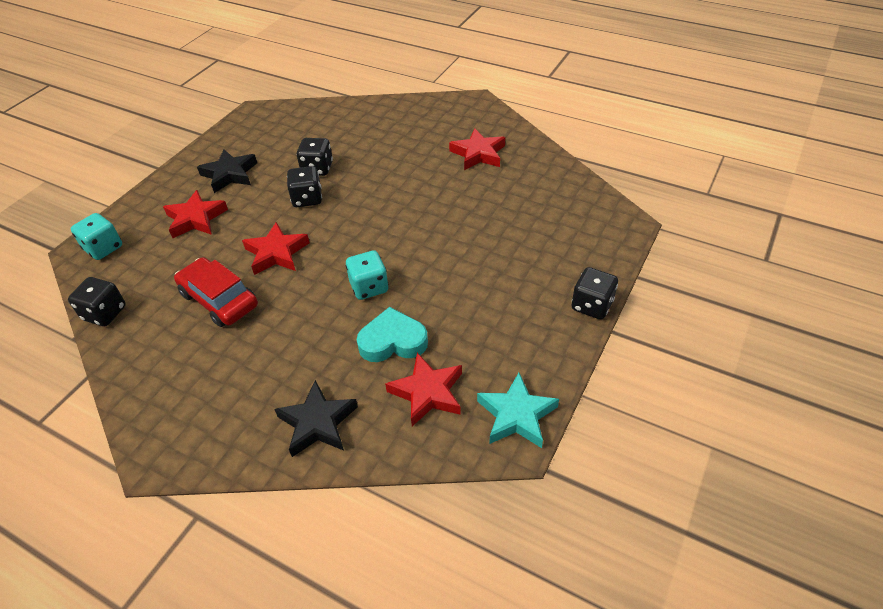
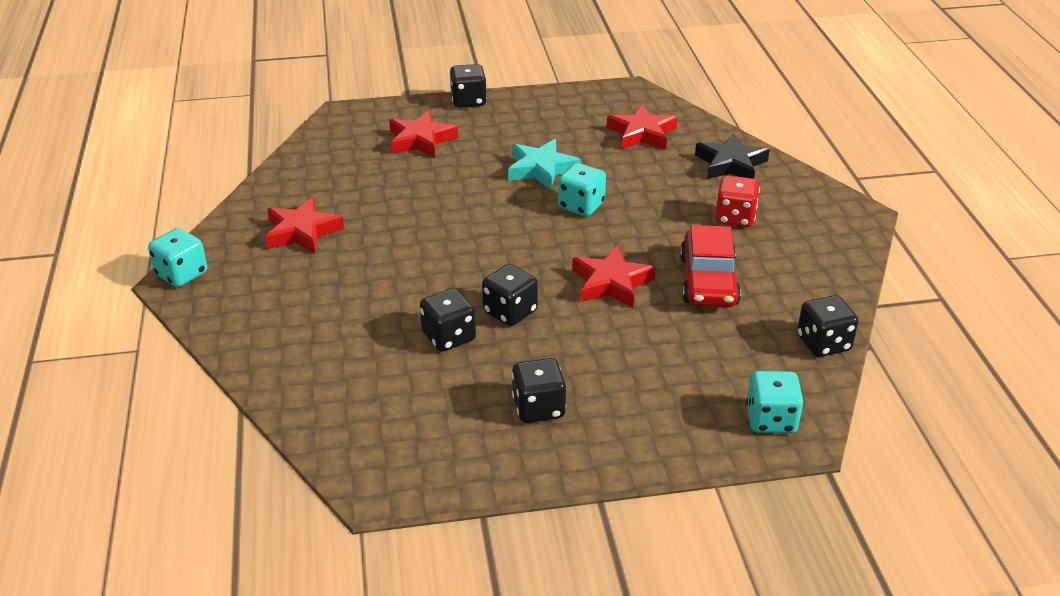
camera: 130 degrees left, 10 degrees down
red star [163,190,228,238] -> red star moved to [389,110,458,158]
black star [197,149,257,193] -> black dice [512,358,566,423]
turquoise heart [357,307,428,362] -> none
turquoise star [477,373,559,448] -> turquoise star moved to [508,139,581,190]
none -> turquoise dice [148,228,207,287]
none -> red dice [715,175,760,228]

